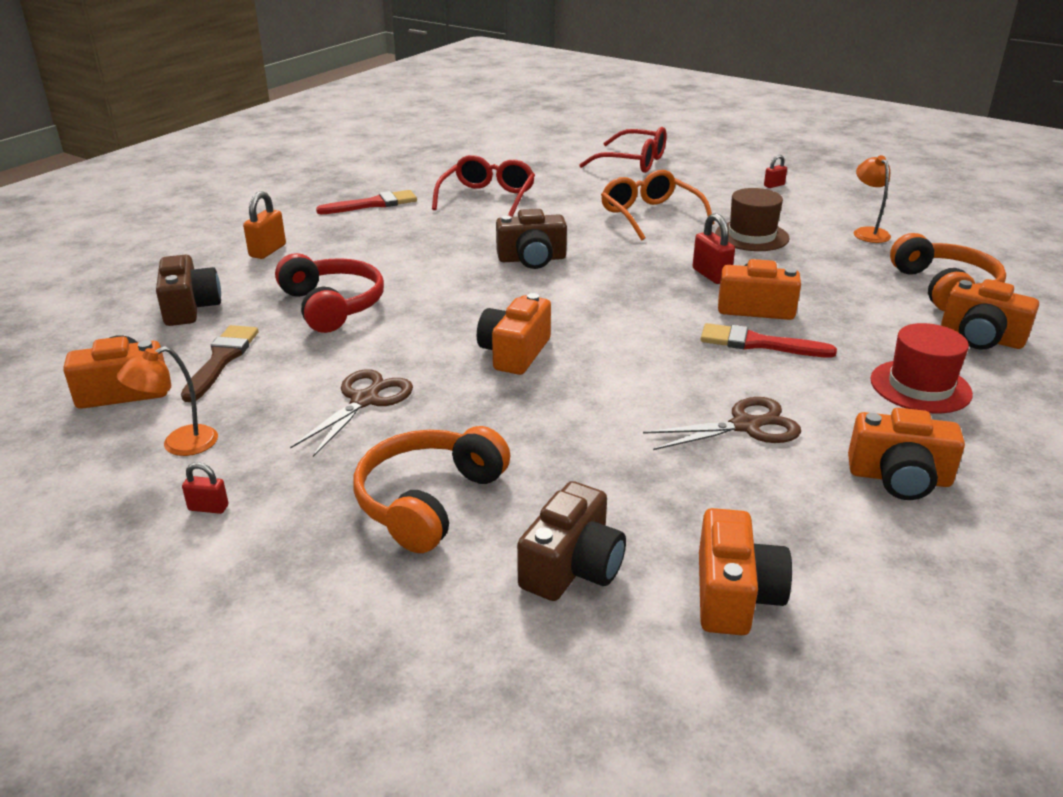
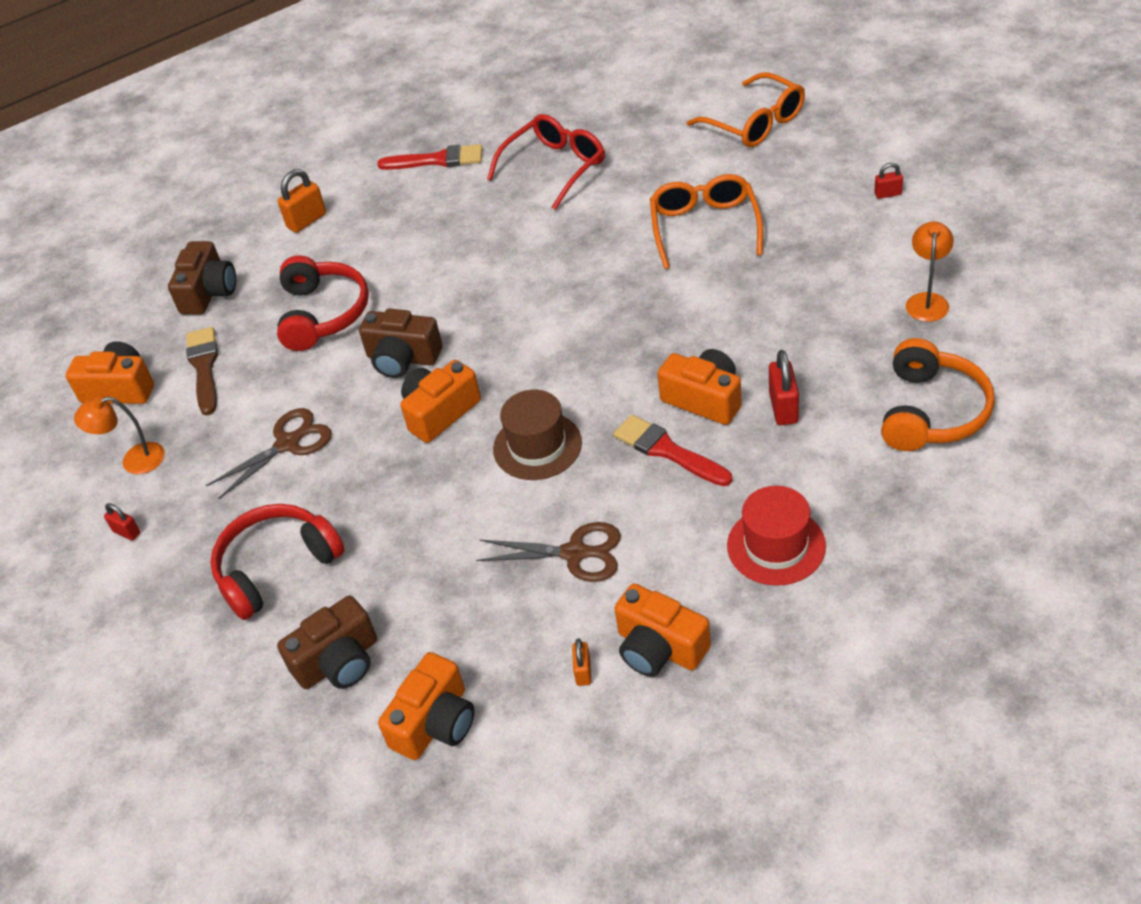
camera: 30 degrees right, 15 degrees up
brown brush [181,325,258,402] -> brown brush turned 45 degrees counterclockwise [186,327,218,415]
orange headphones [353,426,510,553] -> red headphones [210,504,345,620]
brown camera [496,209,567,269] -> brown camera moved to [359,308,442,378]
red glasses [579,127,667,173] -> orange glasses [687,72,805,147]
red padlock [693,213,735,284] -> red padlock moved to [769,350,799,425]
brown hat [715,188,790,251] -> brown hat moved to [493,390,582,480]
orange camera [941,279,1039,350] -> none
none -> orange padlock [572,639,591,686]

